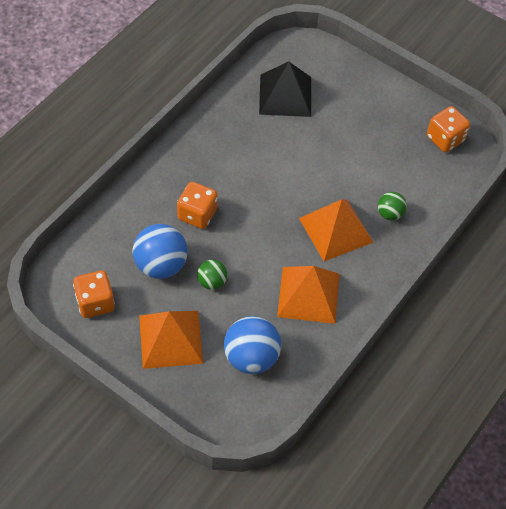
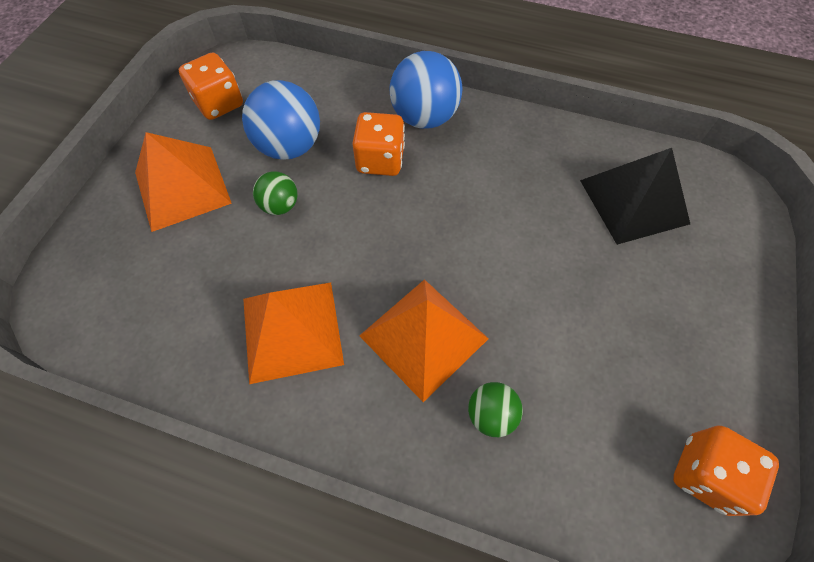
camera: 75 degrees right, 5 degrees up
blue ball [224,316,281,374] -> blue ball moved to [390,51,462,129]

